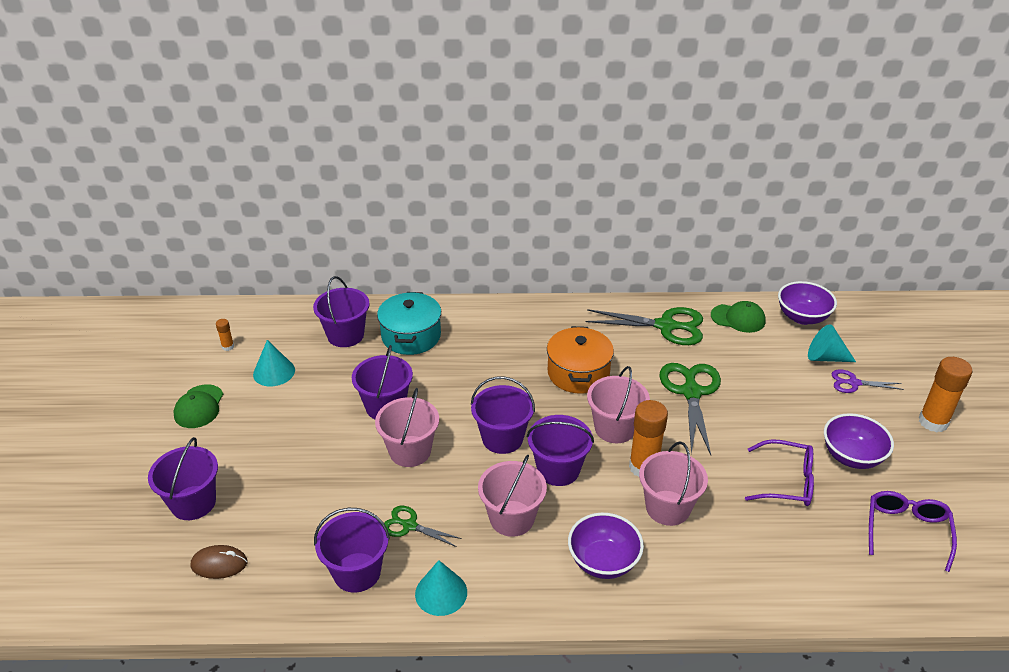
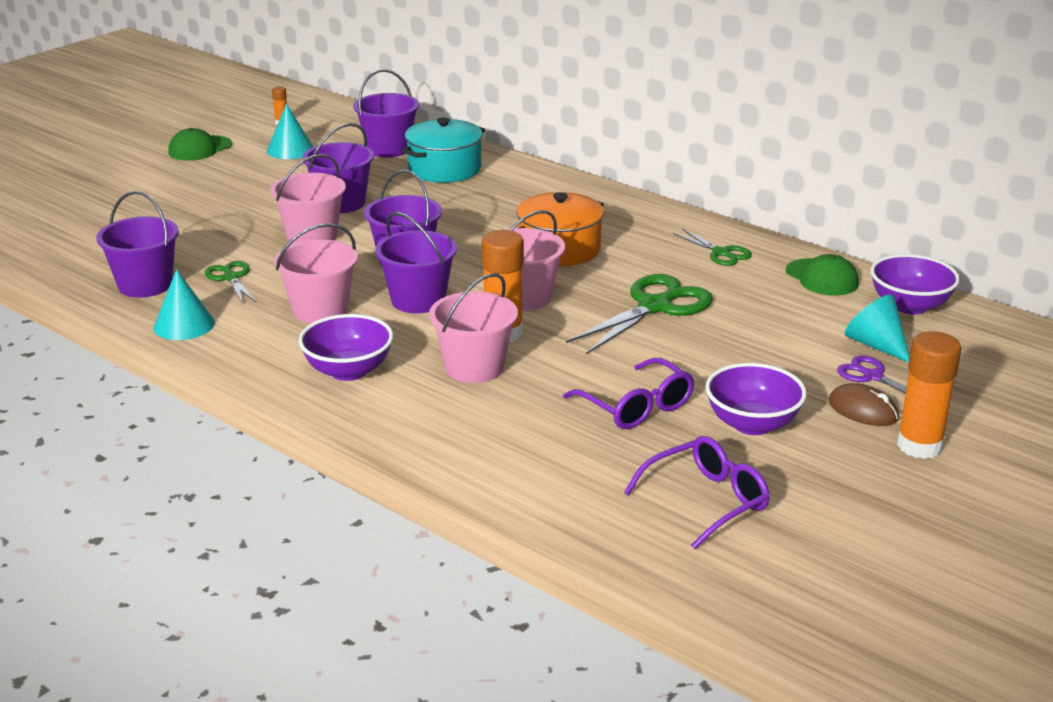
camera: 40 degrees right, 10 degrees down
purple bucket [148,437,218,520] -> none
brown mouse [191,545,247,579] -> brown mouse moved to [829,384,899,426]
green scissors [585,307,703,345] -> green scissors [673,229,752,266], size x0.55

